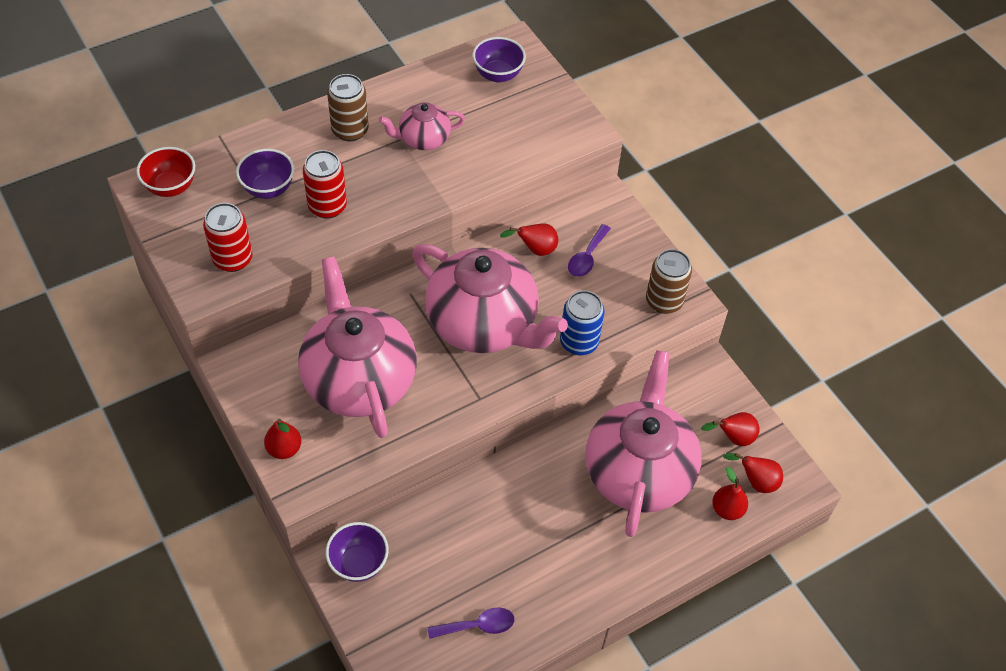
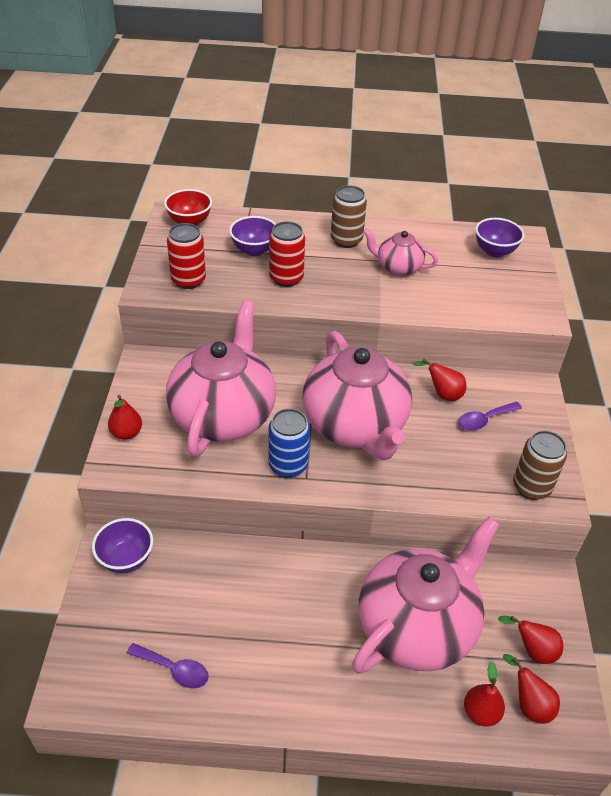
camera: 35 degrees right, 10 degrees down
blue can [560,291,605,355] -> blue can moved to [269,408,310,478]

